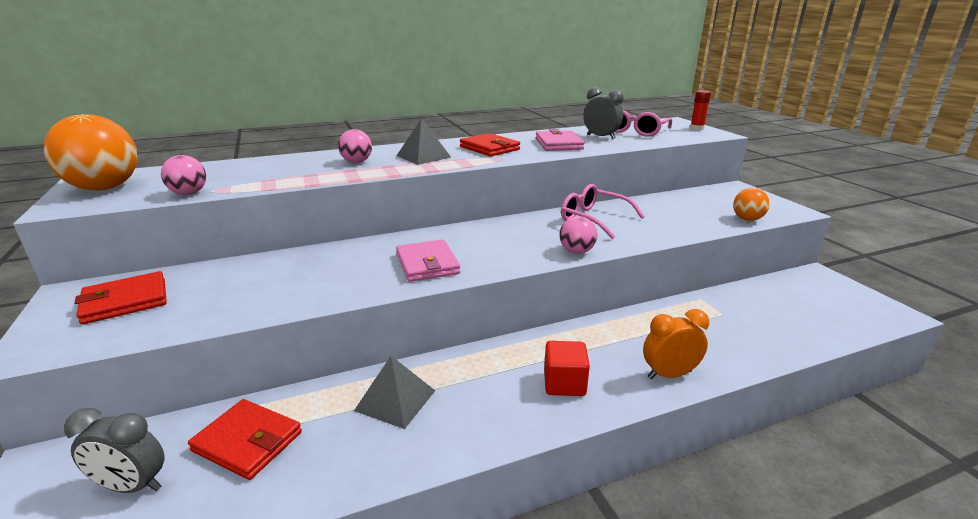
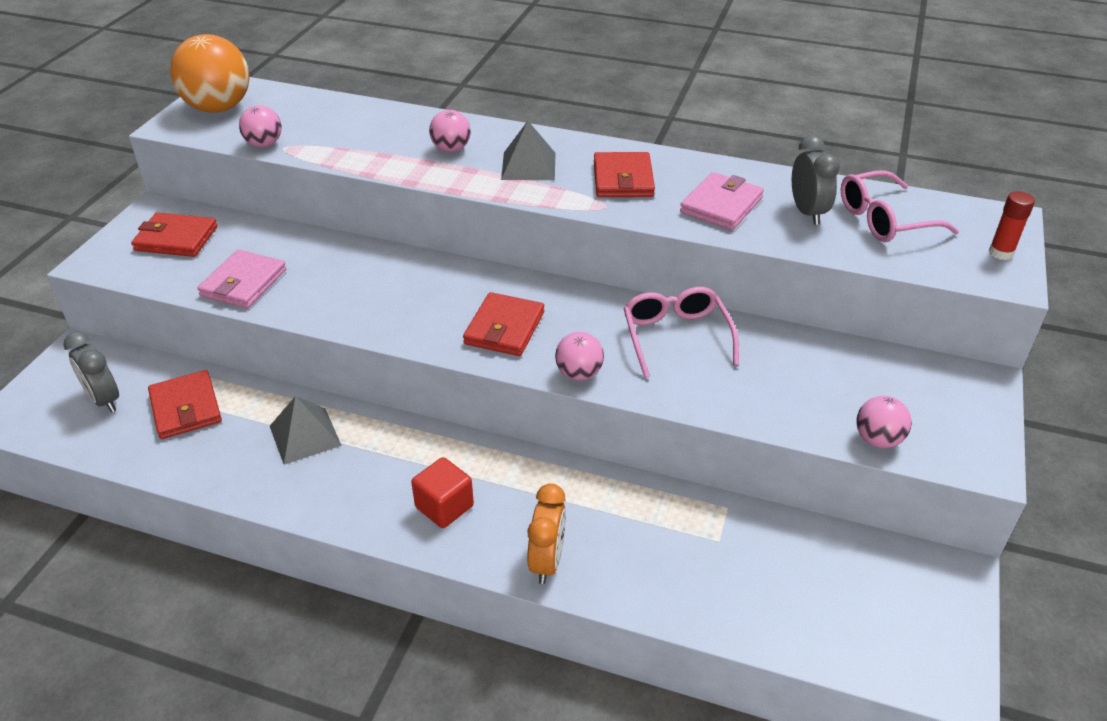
camera: 40 degrees right, 15 degrees up
pink wallet [396,239,460,282] -> pink wallet moved to [197,250,286,309]
orange clock [643,309,709,379] -> orange clock turned 75 degrees clockwise [528,483,566,584]
orange ball [733,188,770,221] -> pink ball [856,396,912,448]
none -> red wallet [463,292,544,356]

